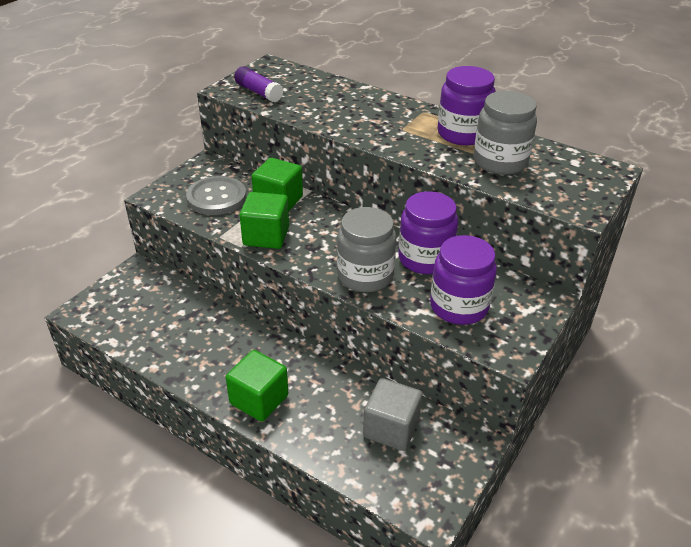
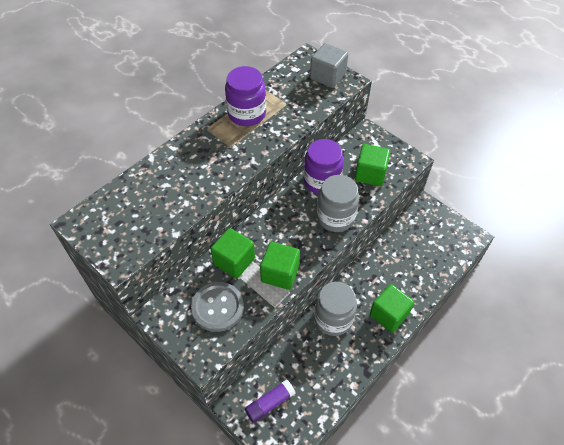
camera: 80 degrees left, 15 degrees up
purple glue stick [234,66,283,102] -> purple glue stick moved to [245,380,296,423]
grey cube [363,378,422,451] -> grey cube moved to [310,43,348,88]
purple jar [430,235,497,325] -> green cube [355,144,390,186]
grey jar [474,91,537,175] -> grey jar moved to [314,282,357,336]

